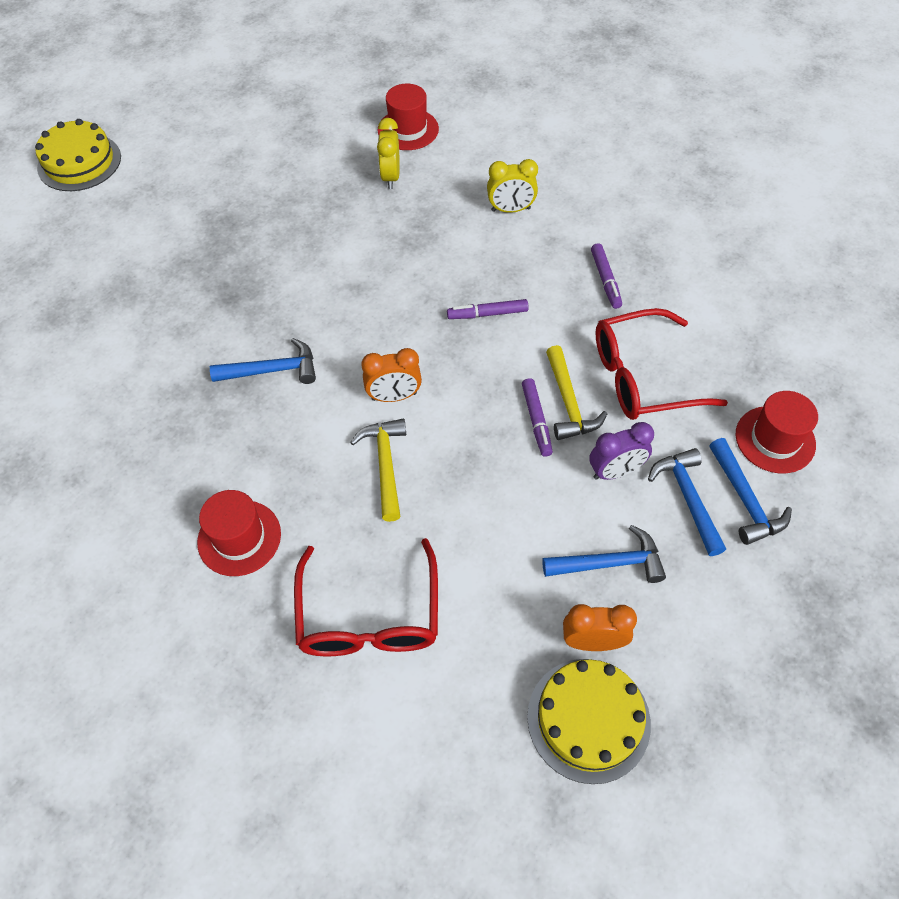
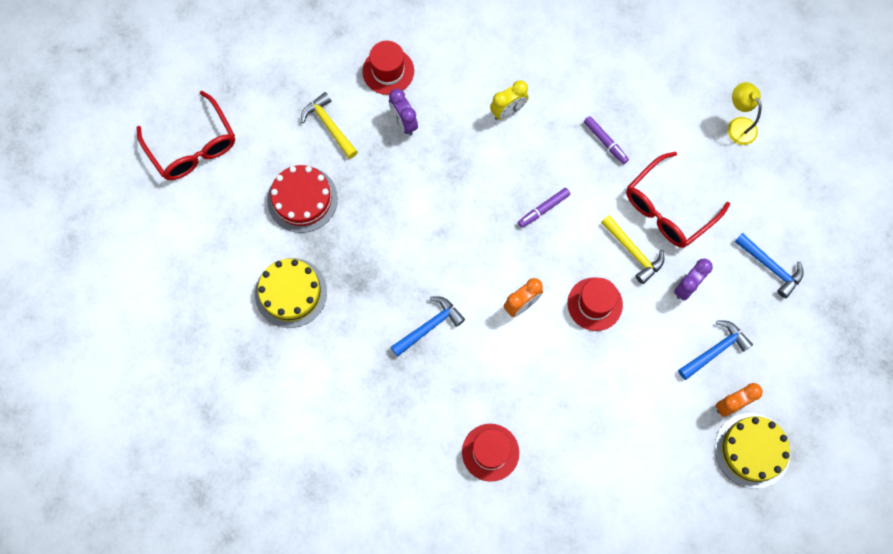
camera: 30 degrees left, 15 degrees up
yellow cake [35,119,121,191] -> yellow cake moved to [255,258,327,328]
red glasses [294,538,438,657] -> red glasses moved to [137,91,235,180]
yellow hammer [350,419,406,522] -> yellow hammer moved to [301,92,358,159]
yellow clock [377,118,400,189] -> purple clock [389,89,418,136]
purple marker [522,378,553,457] -> none
blue hammer [648,448,726,556] -> none
red hat [736,391,818,473] -> red hat moved to [567,277,623,331]
none -> red cake [267,165,338,233]
none -> yellow lamp [728,82,762,145]

